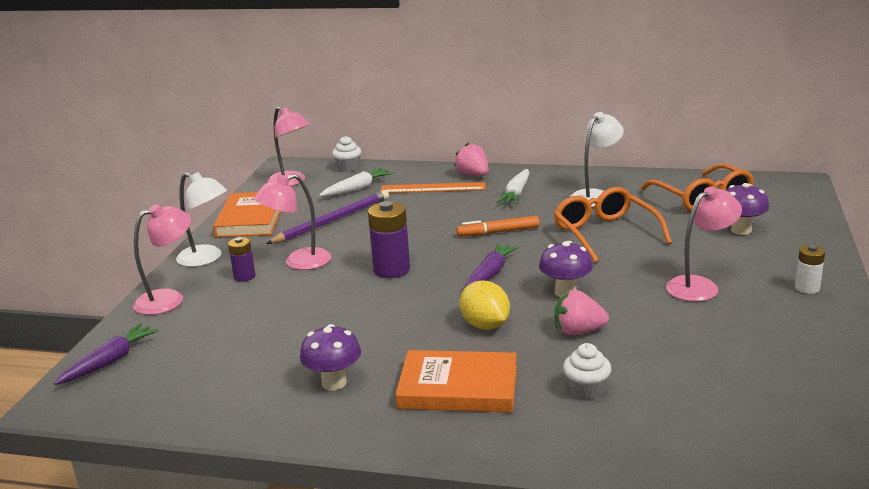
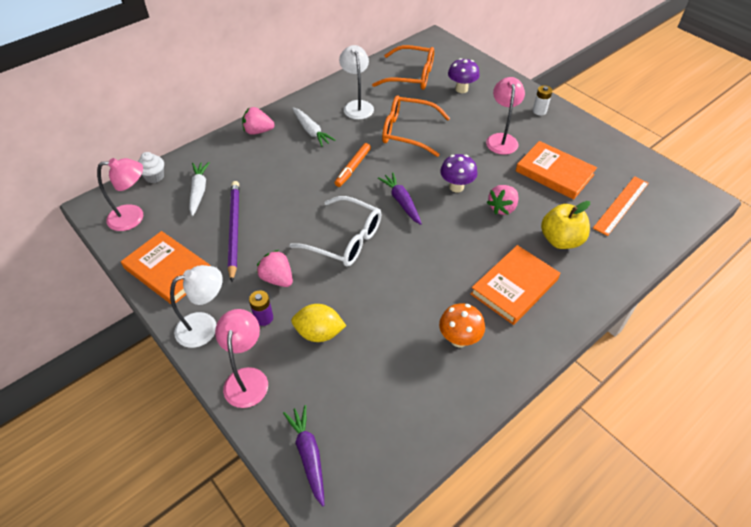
camera: 55 degrees left, 25 degrees up
pink lamp [254,174,331,270] -> pink strawberry [257,250,293,287]
purple mushroom [300,324,361,390] -> orange mushroom [439,303,485,347]
purple battery [368,201,410,278] -> white glasses [289,196,382,267]
orange ruler [380,182,486,193] -> orange ruler moved to [593,176,649,236]
yellow lemon [460,280,510,330] -> yellow lemon moved to [291,304,346,342]
white cupcake [563,343,611,400] -> yellow apple [541,201,590,249]
none -> orange book [516,141,597,200]

